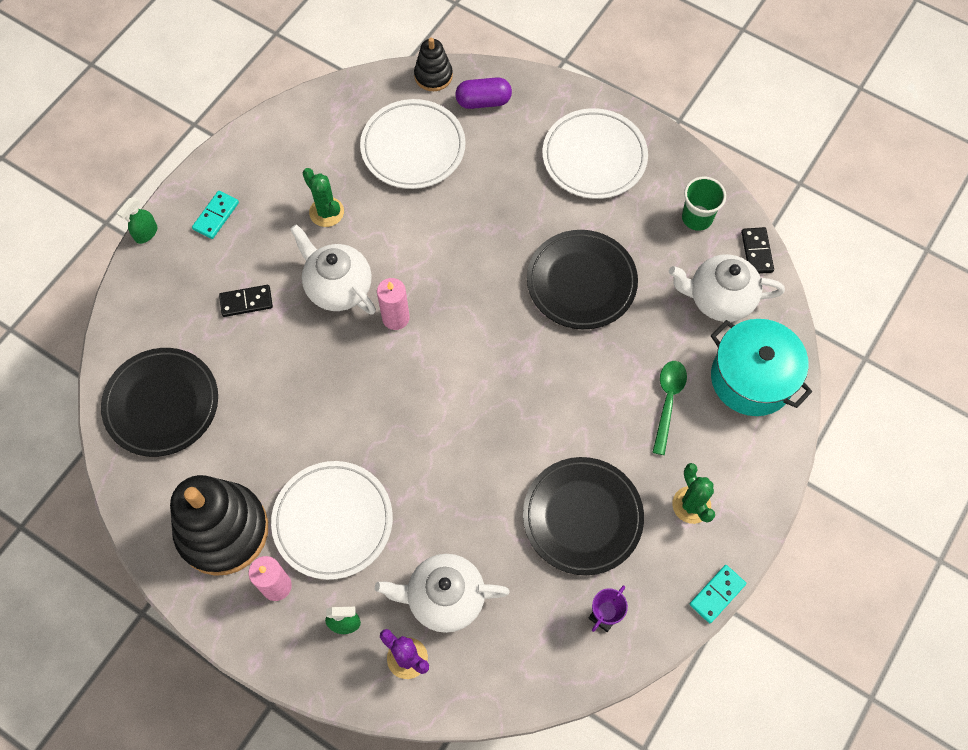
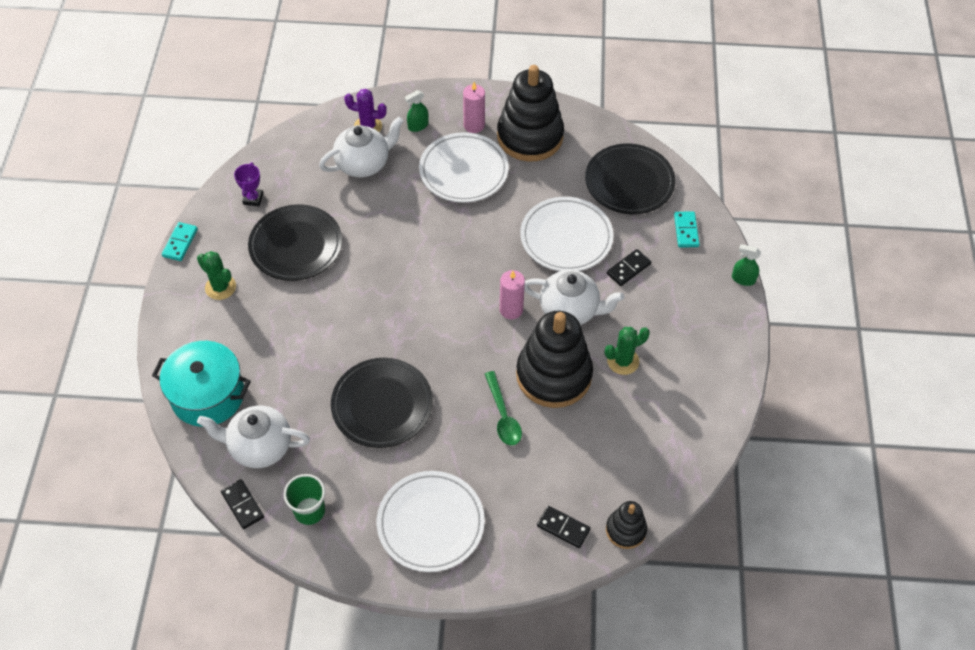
camera: 150 degrees right, 10 degrees down
green spray bottle [117,197,157,244] -> green spray bottle turned 75 degrees counterclockwise [732,244,761,286]
turquoise domino [192,191,239,239] -> turquoise domino moved to [674,212,700,247]
green cactus [303,168,344,227] -> green cactus turned 45 degrees counterclockwise [605,327,650,375]
white plate [360,99,466,189] -> white plate moved to [520,197,613,271]
purple capsule [455,77,512,109] -> black domino [537,506,591,548]
green spoon [652,361,687,455] -> green spoon moved to [485,371,522,446]
white teapot [669,254,785,322] -> white teapot turned 150 degrees counterclockwise [197,406,310,468]
none -> black stacking toy [516,311,593,408]

